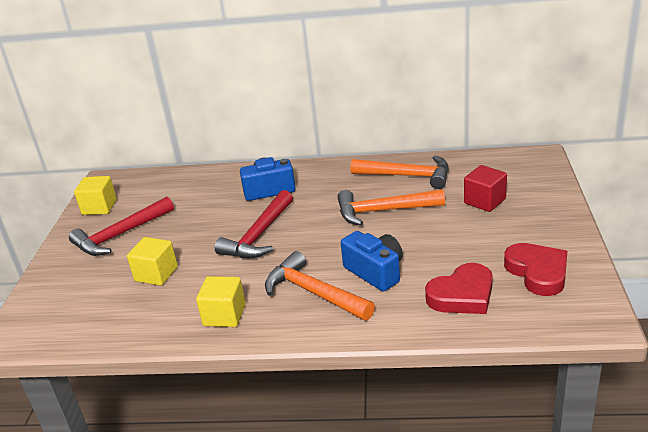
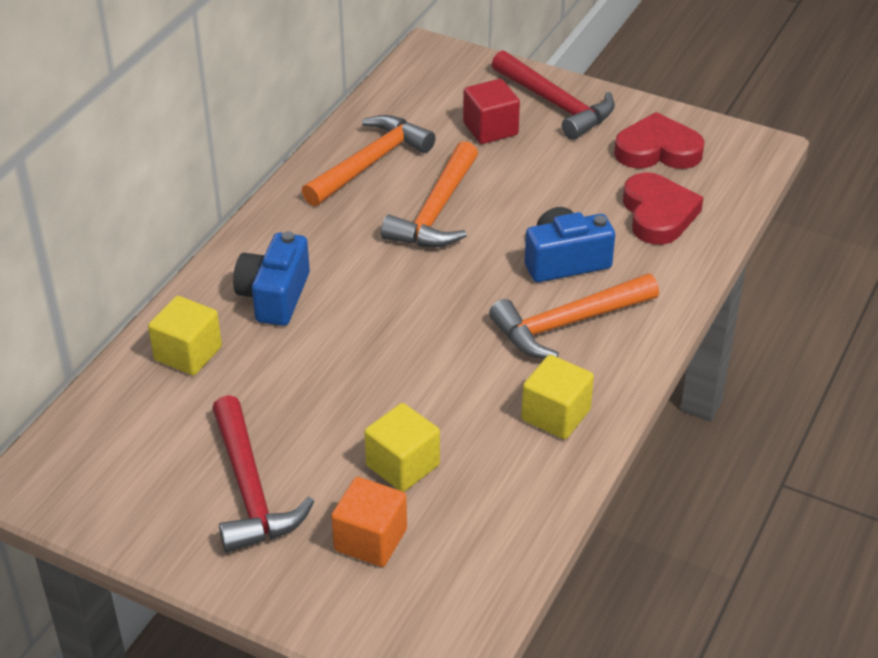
camera: 70 degrees left, 10 degrees up
yellow cube [74,176,117,215] -> yellow cube moved to [148,296,222,375]
red hammer [215,190,293,258] -> red hammer moved to [492,50,615,140]
none -> orange cube [331,477,407,567]

